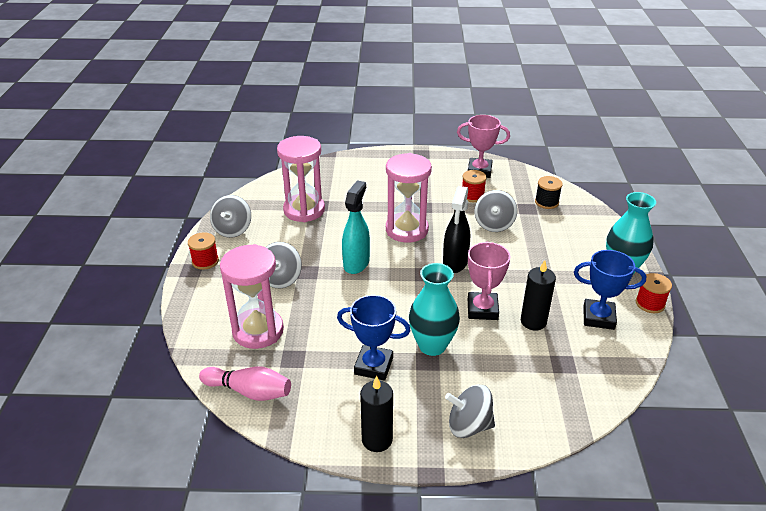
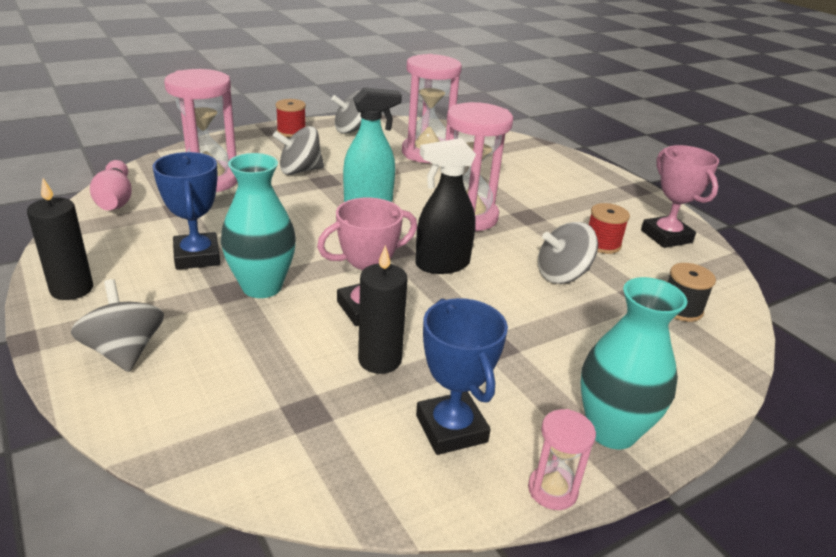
camera: 55 degrees right, 5 degrees down
red spool [636,273,672,313] -> pink hourglass [528,409,596,510]

